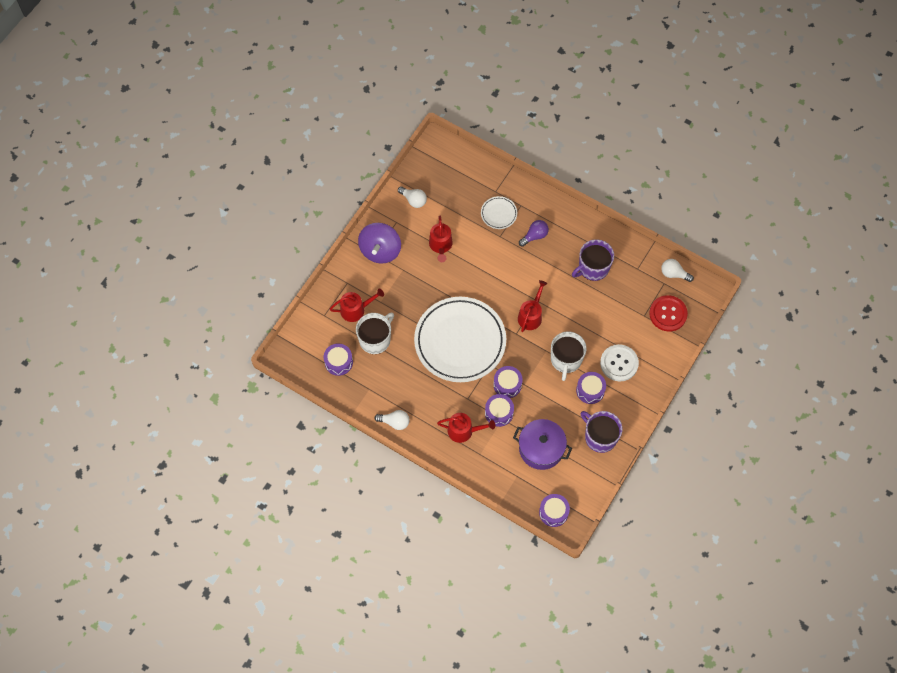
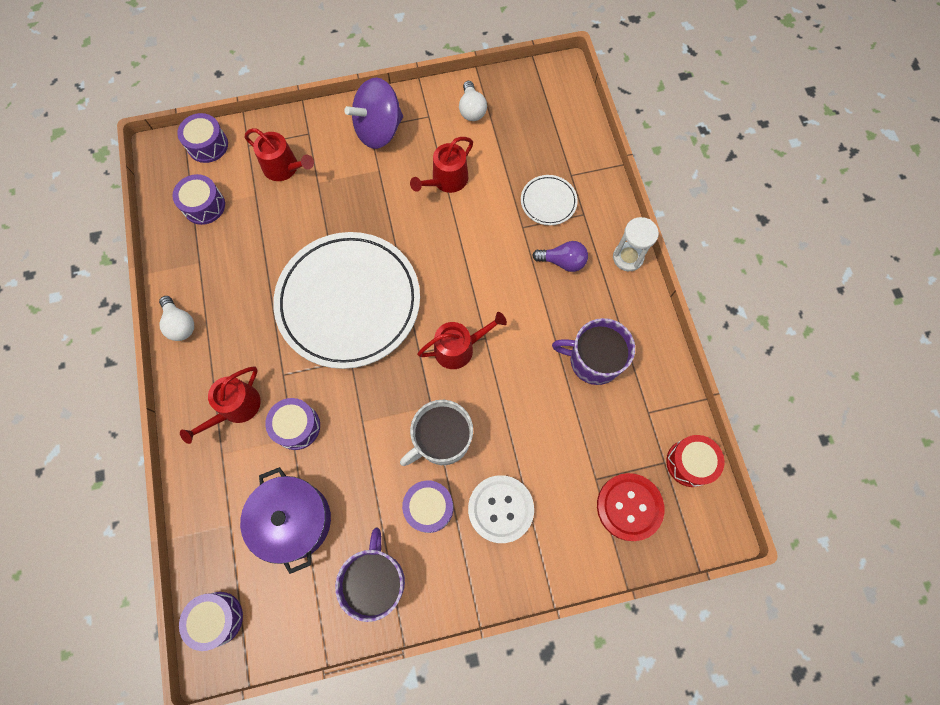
camera: 45 degrees right, 5 degrees up
white mug [356,313,394,354] -> none
red watering can [437,413,495,443] -> red watering can turned 75 degrees clockwise [180,366,261,444]
purple drum [493,366,523,398] -> purple drum moved to [177,113,228,163]
white light bulb [661,259,694,282] -> red drum [666,435,724,487]
none -> white hourglass [613,217,659,271]

